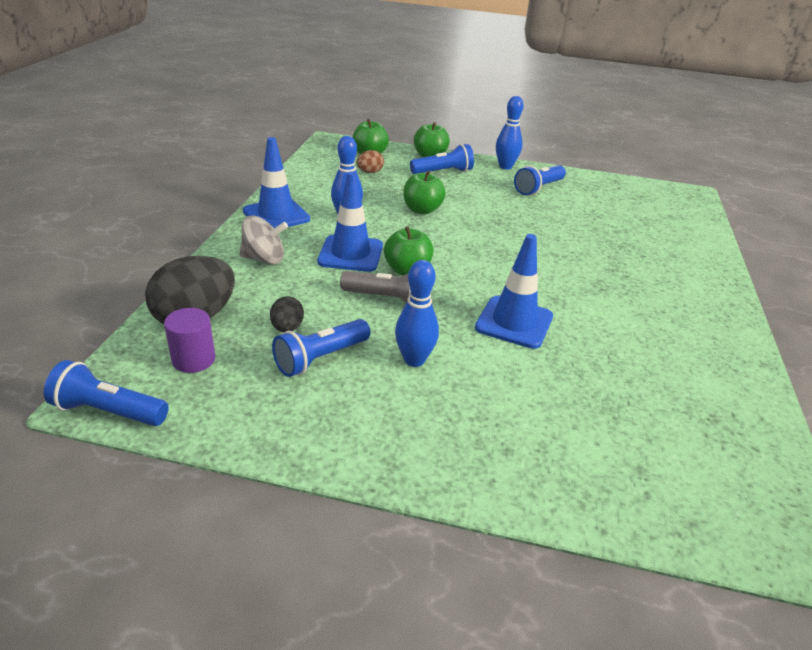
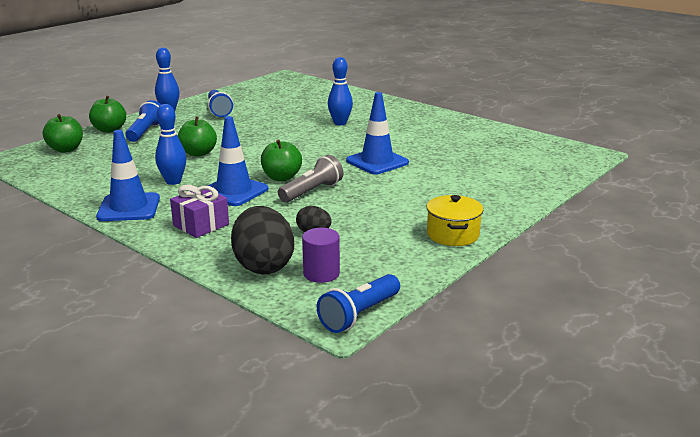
camera: 60 degrees left, 10 degrees down
grey spinning top [239,216,288,265] -> purple gift [170,185,229,238]
blue flashlight [272,319,371,377] -> none
brown egg [357,150,384,173] -> none
blue bowling pin [395,260,439,367] -> blue bowling pin moved to [328,57,353,125]
none -> yellow pot [427,195,483,246]

